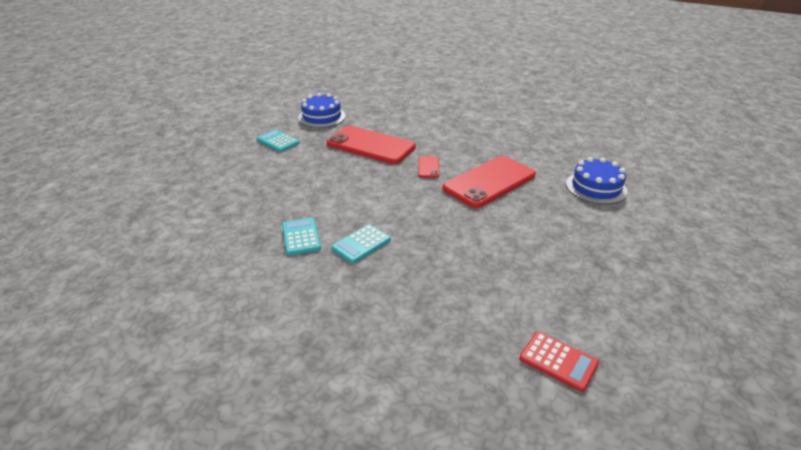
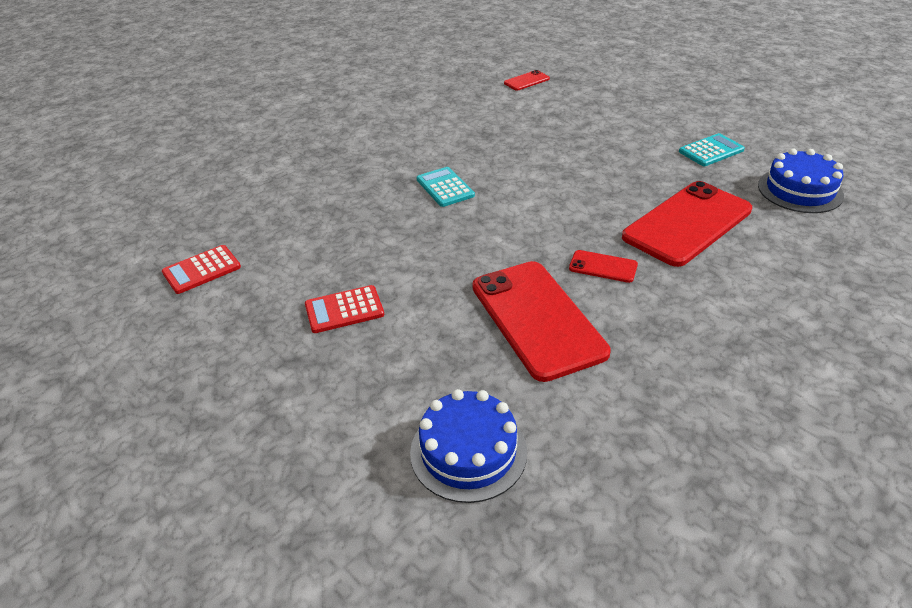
camera: 110 degrees right, 5 degrees up
turquoise calculator [282,218,321,255] -> none
none -> red calculator [305,285,384,333]
none -> red phone [504,70,550,91]

